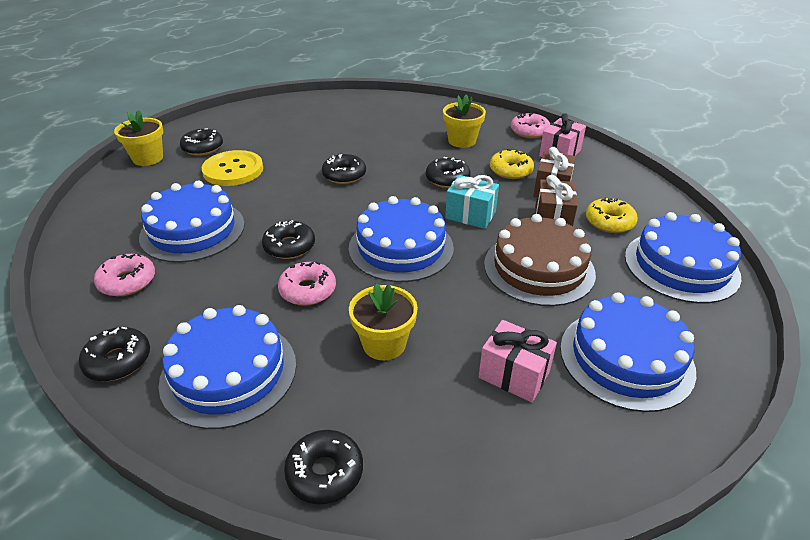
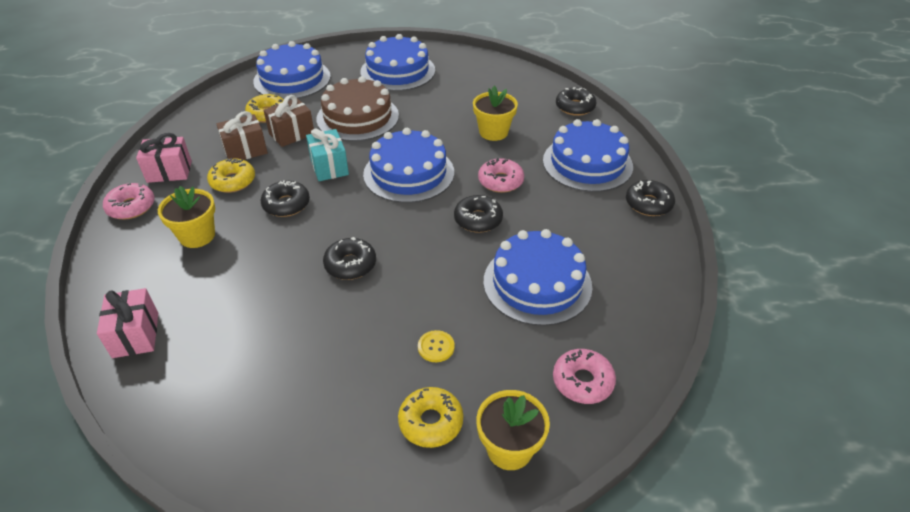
camera: 135 degrees left, 5 degrees up
pink donut [94,254,155,296] -> pink donut moved to [553,349,616,404]
black donut [180,128,223,156] -> yellow donut [398,387,463,448]
yellow button [202,150,263,186] -> yellow button [418,330,455,362], size x0.46
pink gift [479,320,557,402] -> pink gift moved to [97,288,158,358]

